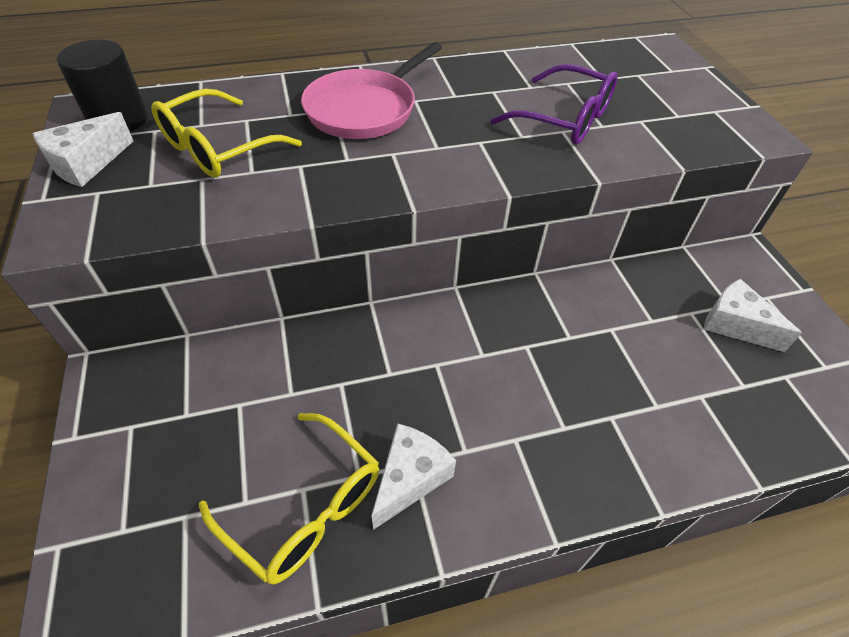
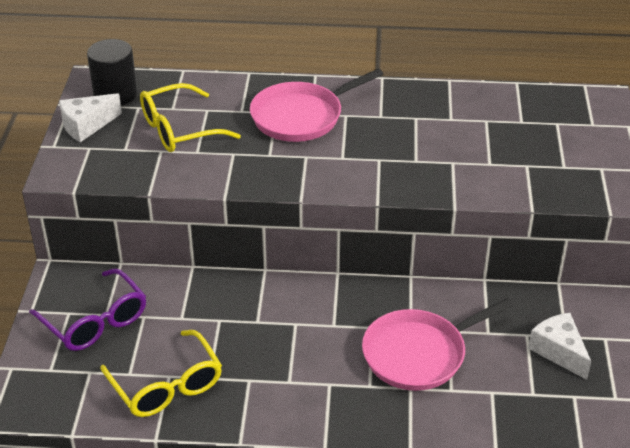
camera: 20 degrees right, 10 degrees down
white cheese [371,423,456,530] -> none
purple glasses [491,64,618,145] -> purple glasses moved to [29,268,146,351]
none -> pink pan [362,298,513,391]

